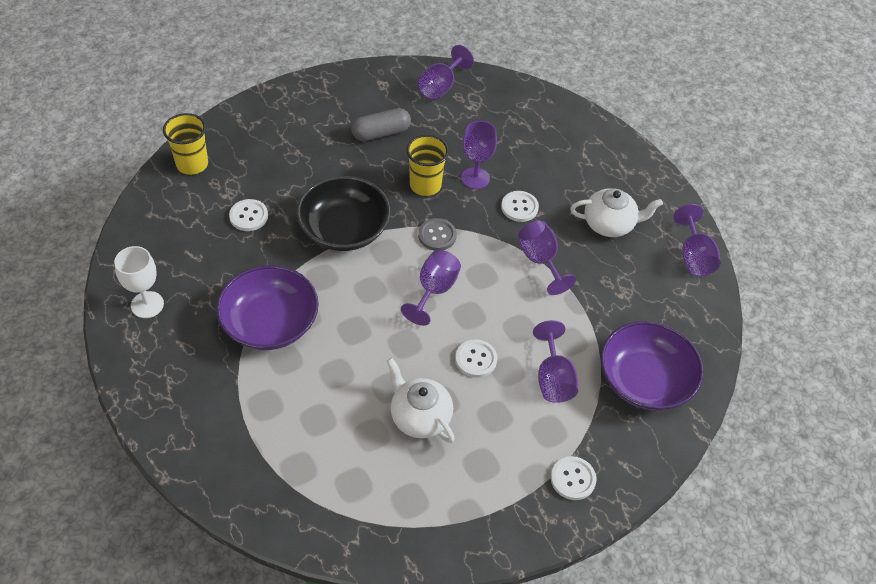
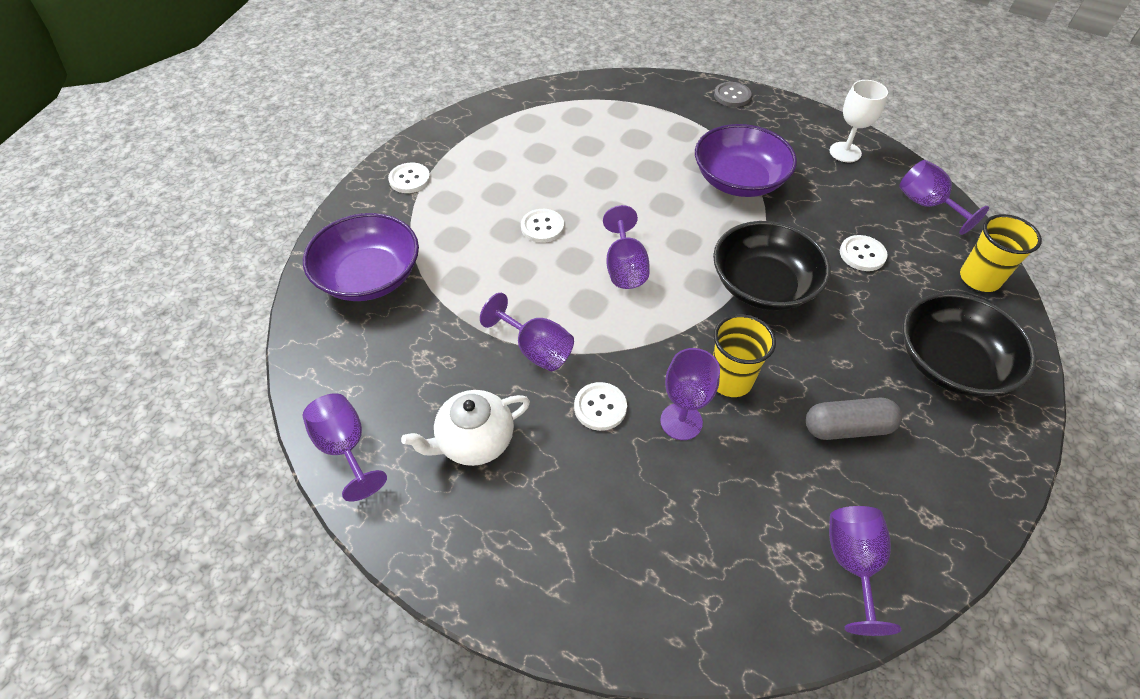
camera: 155 degrees right, 0 degrees up
grey capsule [351,108,411,141] -> grey capsule turned 45 degrees clockwise [806,398,902,440]
white teapot [387,358,455,443] -> none
grey button [418,218,457,251] -> grey button moved to [714,82,751,107]
purple goblet [533,320,578,403] -> purple goblet moved to [899,160,989,235]
none -> black bowl [903,293,1037,397]

